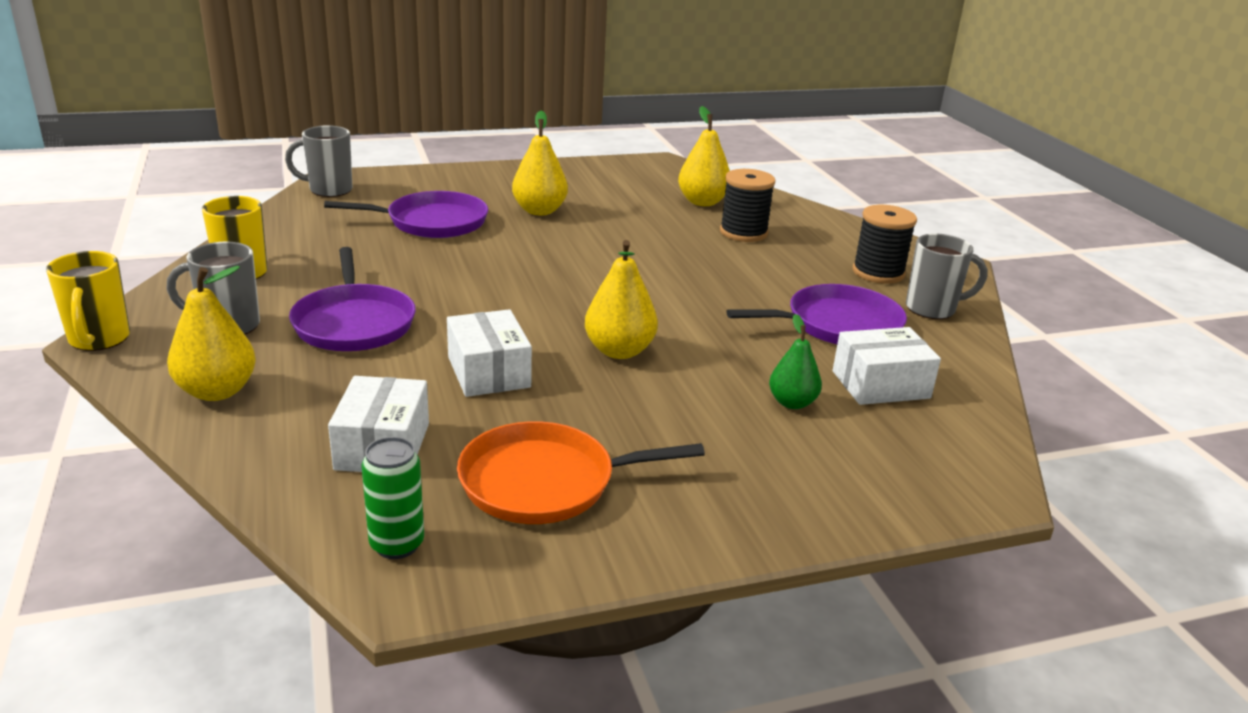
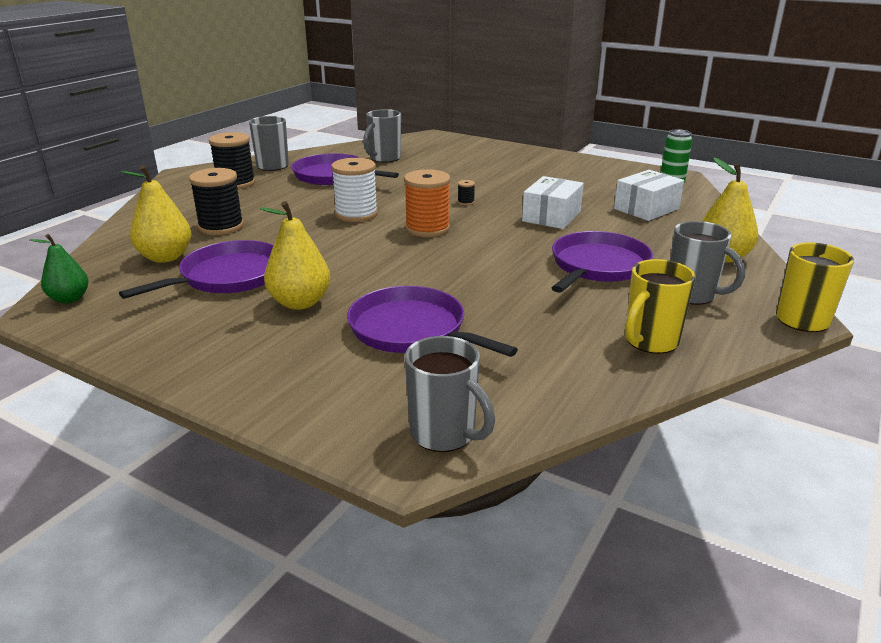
camera: 130 degrees left, 0 degrees up
orange pan [457,421,705,524] -> none
yellow pear [585,240,658,359] -> black spool [458,180,475,205]
green pear [769,314,822,409] -> green pear moved to [29,234,89,303]
white box [833,327,941,405] -> grey mug [363,109,401,163]
none -> purple pan [119,240,274,299]
none -> white spool [331,158,378,222]
none -> orange spool [404,169,450,237]

